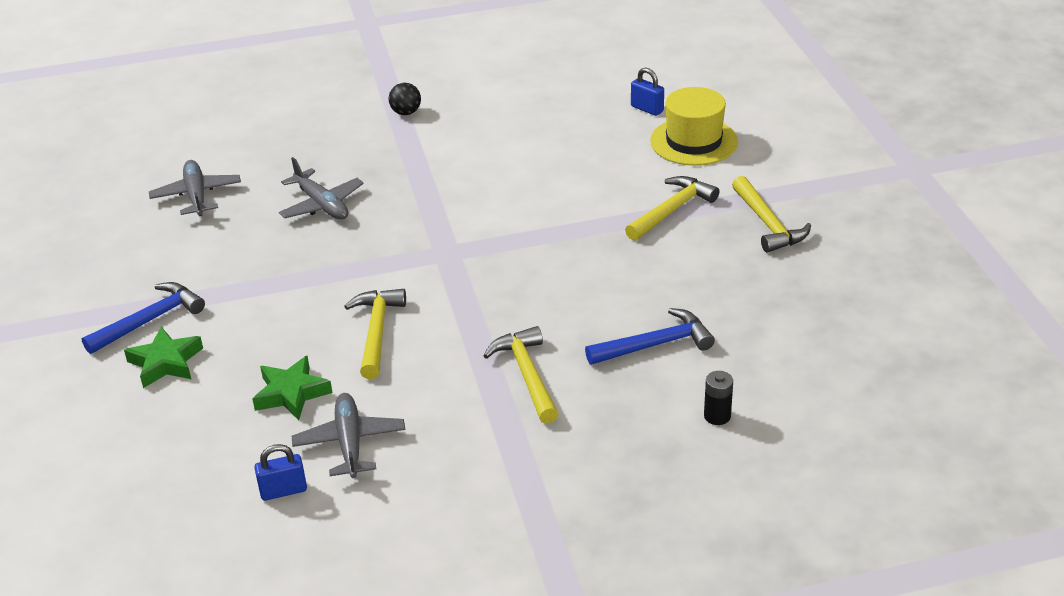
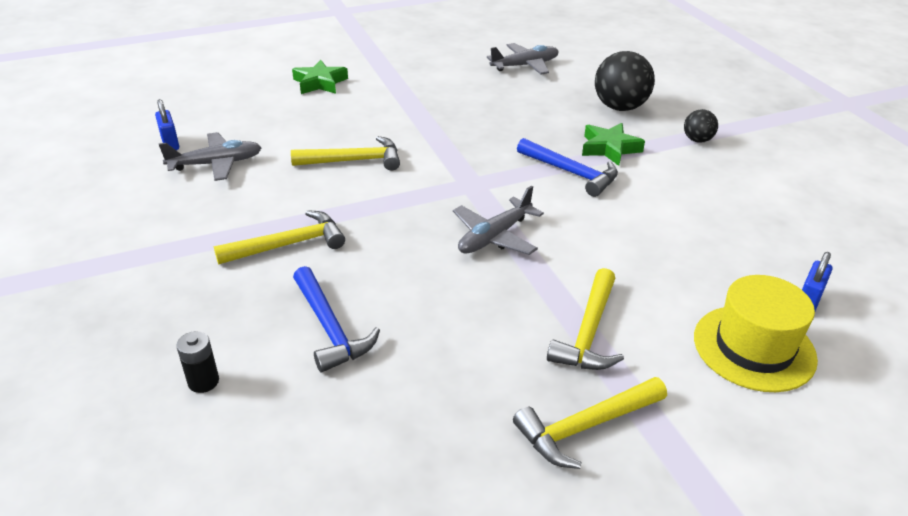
camera: 80 degrees right, 0 degrees up
blue hammer [82,282,205,354] -> blue hammer moved to [517,138,618,197]
green star [252,356,332,420] -> green star moved to [582,123,645,166]
grey plane [279,157,364,220] -> grey plane moved to [453,185,544,255]
yellow hammer [625,176,719,241] -> yellow hammer turned 75 degrees clockwise [547,268,624,370]
none -> black ball [595,51,655,111]

